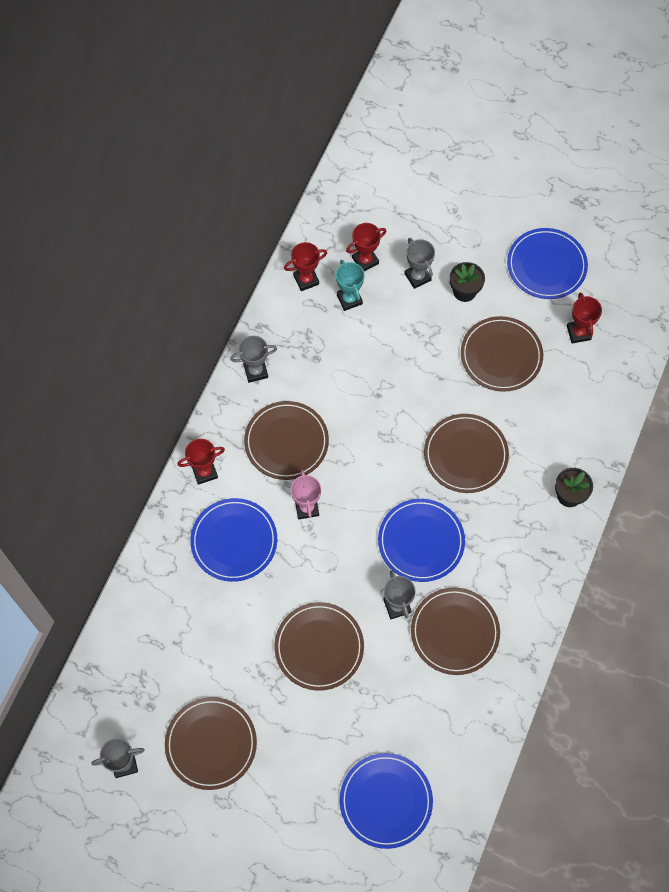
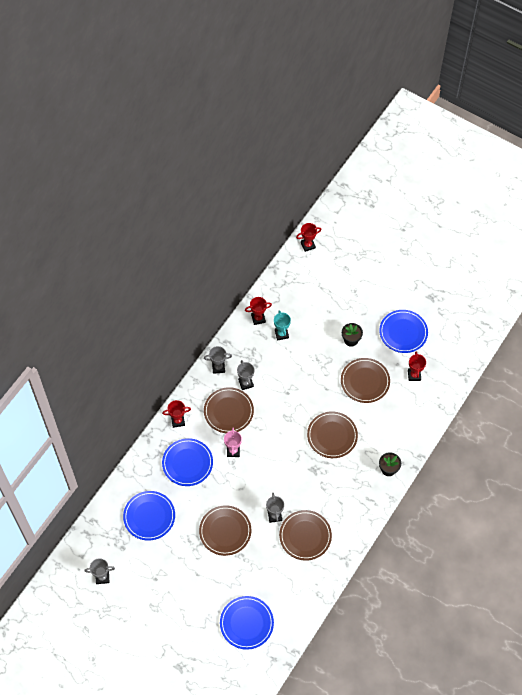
camera: 10 degrees right, 5 degrees down
brown plate [165,697,257,790] -> none
red trophy [346,223,386,271] -> red trophy moved to [296,223,321,252]
blue plate [378,499,465,582] -> blue plate moved to [123,491,175,541]
grey trophy [404,238,435,289] -> grey trophy moved to [237,360,254,390]

